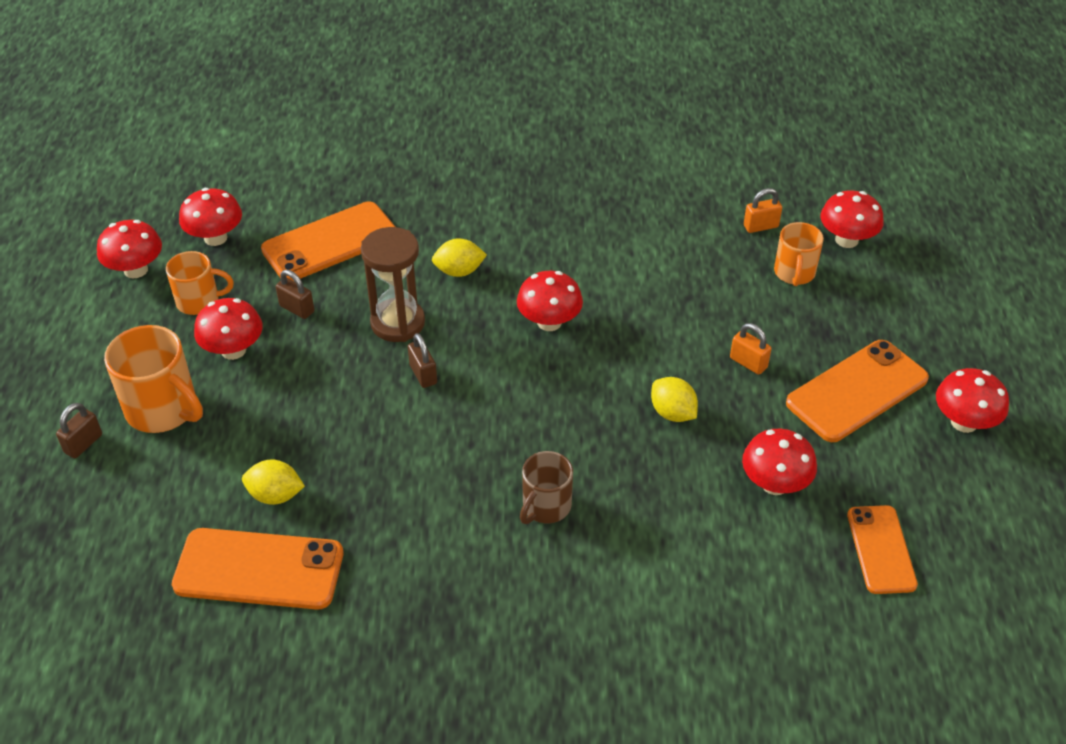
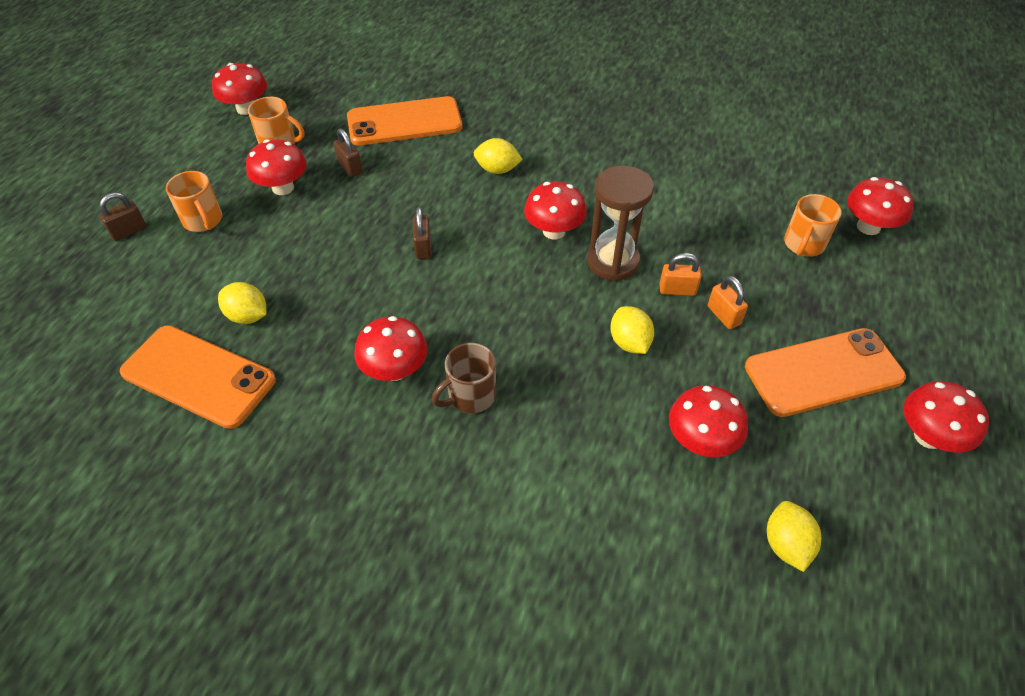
camera: 20 degrees right, 5 degrees up
orange mug [104,325,203,433] -> orange mug [166,171,222,232], size x0.64
red mushroom [179,188,242,246] -> red mushroom moved to [354,316,427,381]
brown hourglass [361,227,425,342] -> brown hourglass moved to [587,165,654,281]
orange padlock [744,188,782,233] -> orange padlock moved to [659,253,702,296]
orange phone [847,505,918,594] -> yellow lemon [767,501,821,572]

